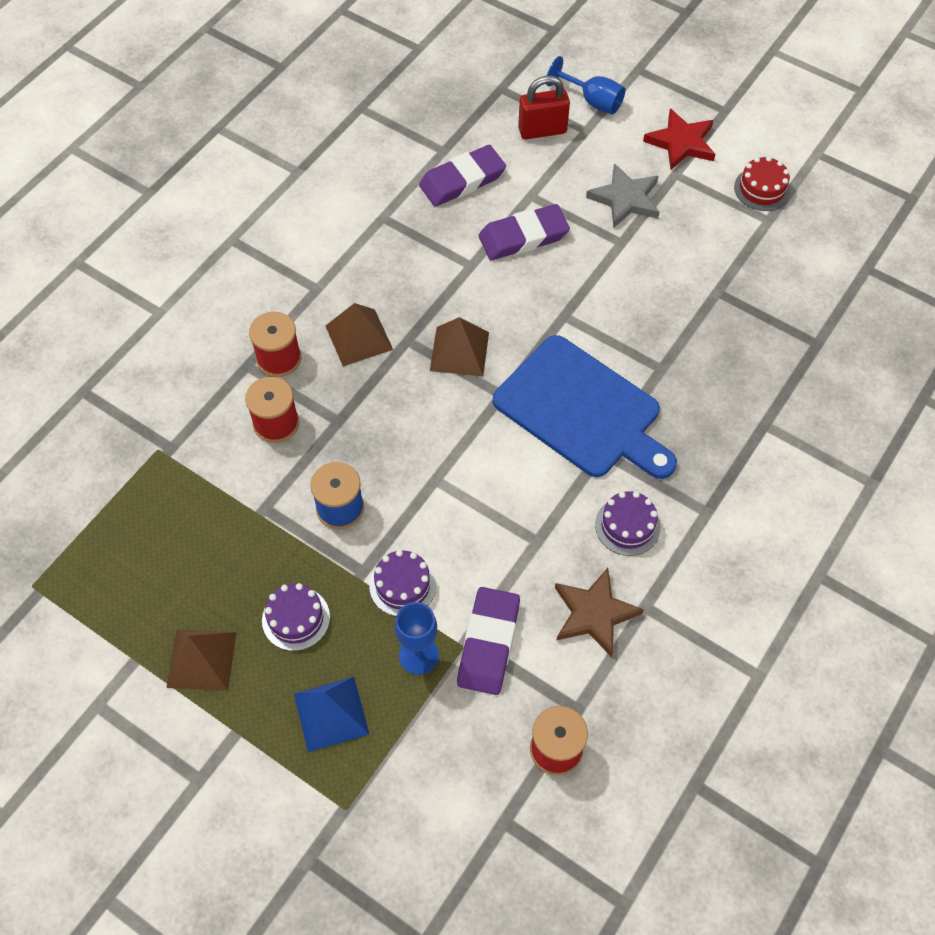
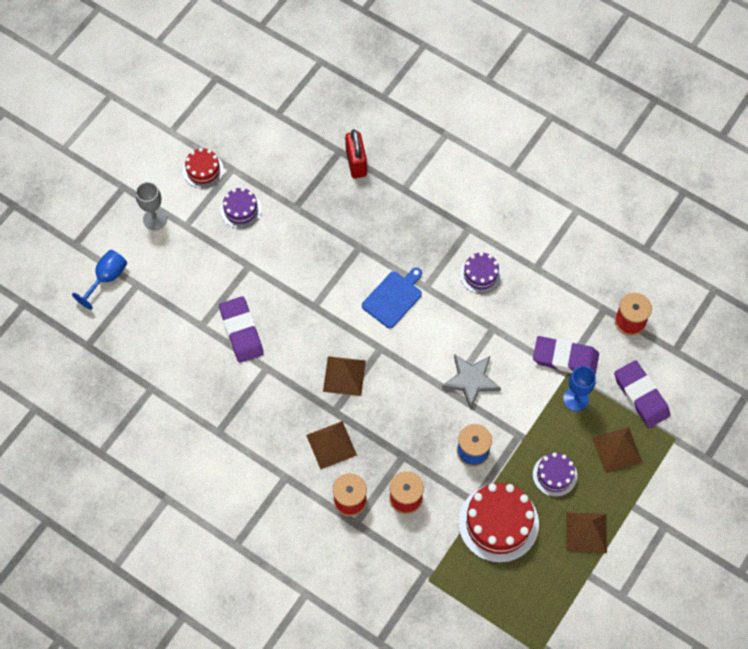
camera: 90 degrees left, 5 degrees up
blue pyramid [294,677,369,752] -> brown pyramid [592,427,643,473]
purple cake [369,550,436,616] -> purple cake moved to [220,188,262,228]
purple eraser [419,145,506,207] -> purple eraser moved to [614,360,670,428]
blue cutting board [493,335,677,479] -> blue cutting board [362,267,422,328], size x0.54
red padlock [518,76,570,140] -> red padlock moved to [345,129,367,178]
brown star [555,568,644,657] -> none
grey star [586,163,660,228] -> grey star moved to [442,354,501,409]
red star [643,109,716,170] -> grey goblet [136,182,167,230]
none -> red cake [458,483,539,563]

